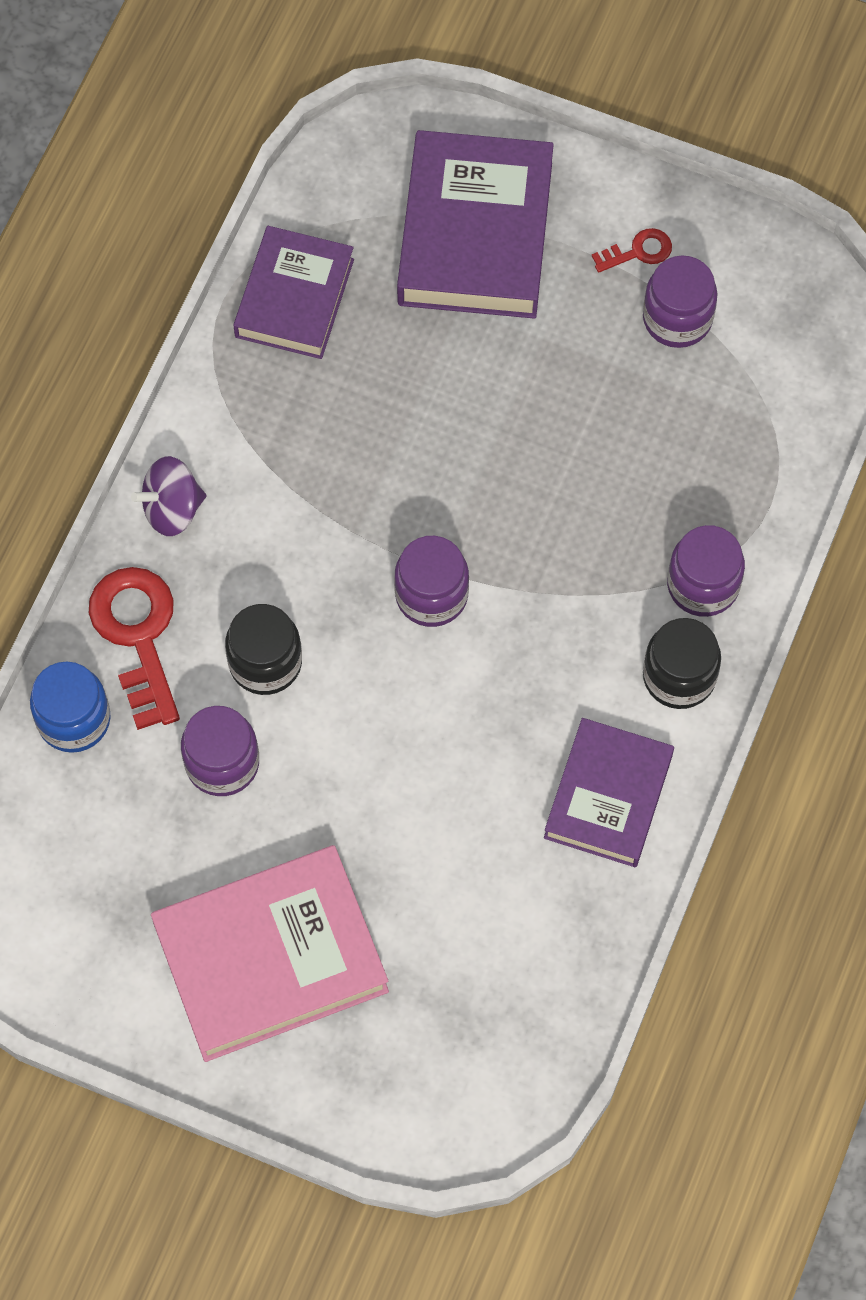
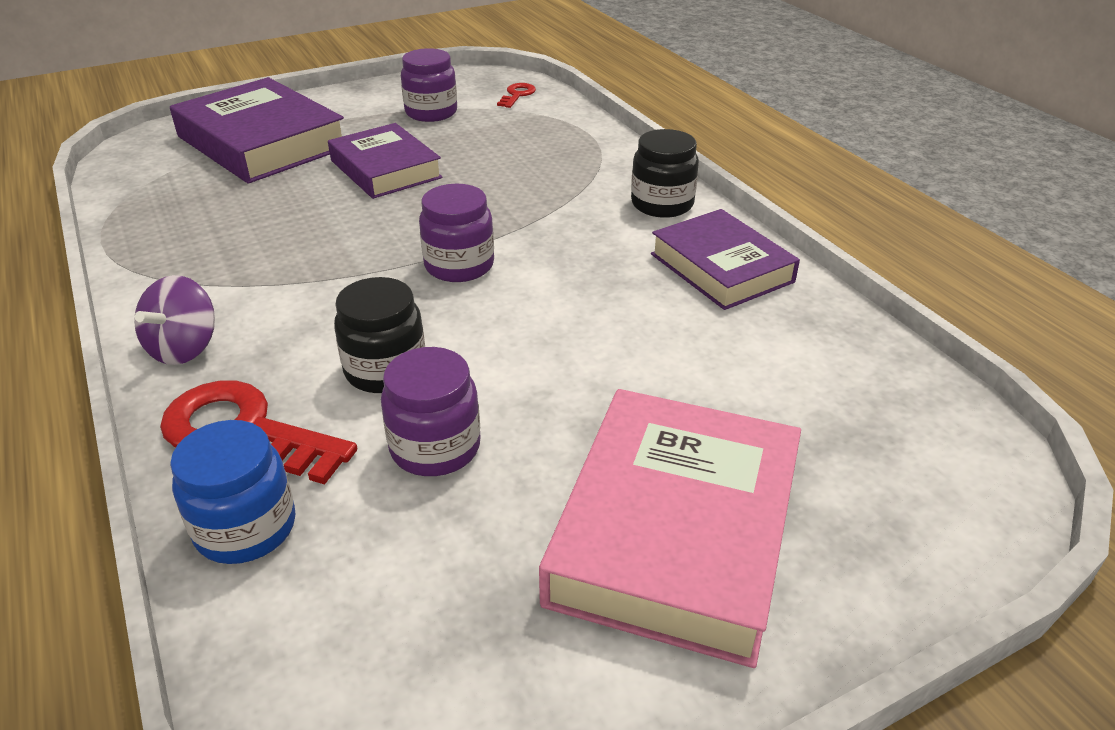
camera: 50 degrees left, 30 degrees down
purple book [233,226,354,359] -> purple book moved to [328,123,443,199]
red key [592,228,672,273] -> red key moved to [497,83,536,108]
purple jar [667,525,745,617] -> none

